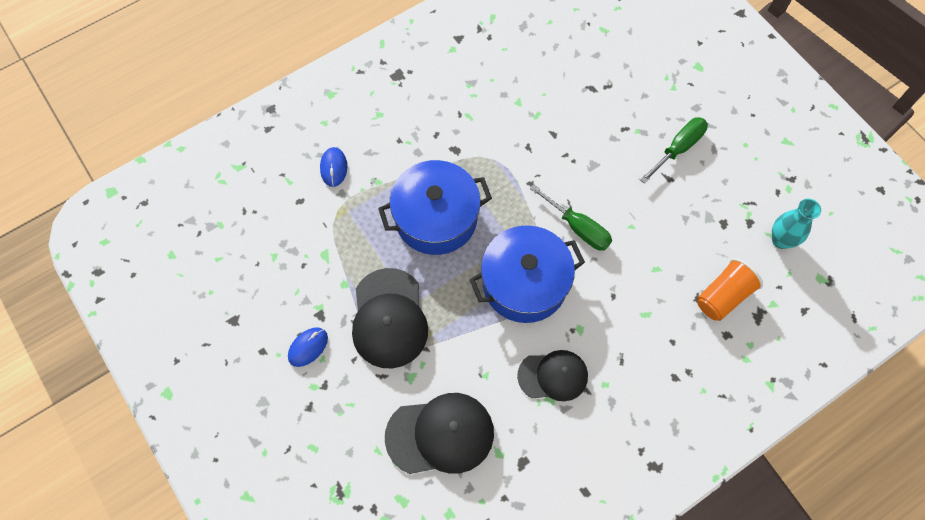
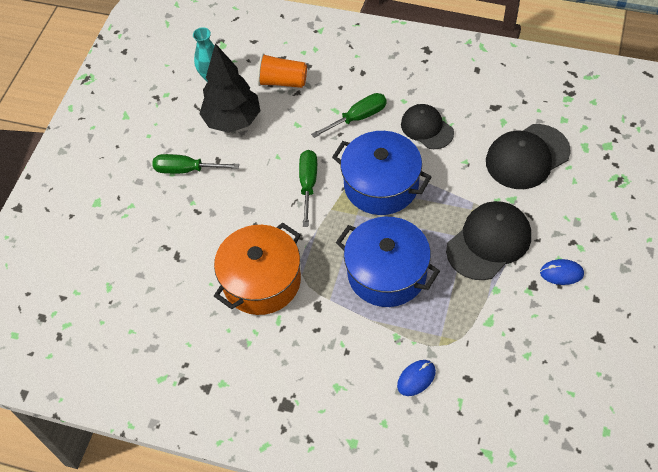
camera: 125 degrees left, 10 degrees down
black cap [385,393,494,474] -> black cap turned 75 degrees counterclockwise [486,124,571,189]
none -> black tree [199,43,260,133]
none -> orange pot [214,223,301,315]
none -> green screwdriver [311,93,387,138]

